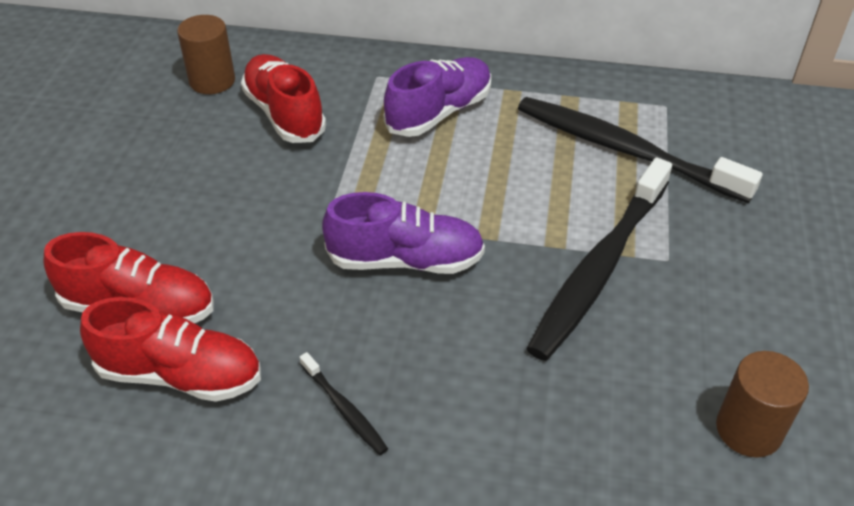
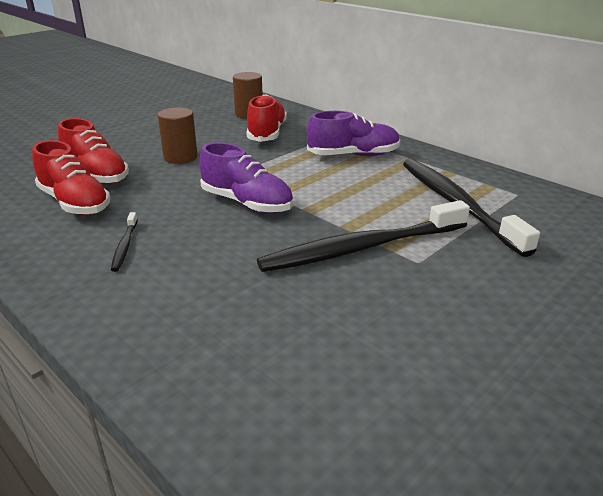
camera: 35 degrees right, 15 degrees down
brown cylinder [716,351,809,458] -> brown cylinder moved to [158,107,198,164]

